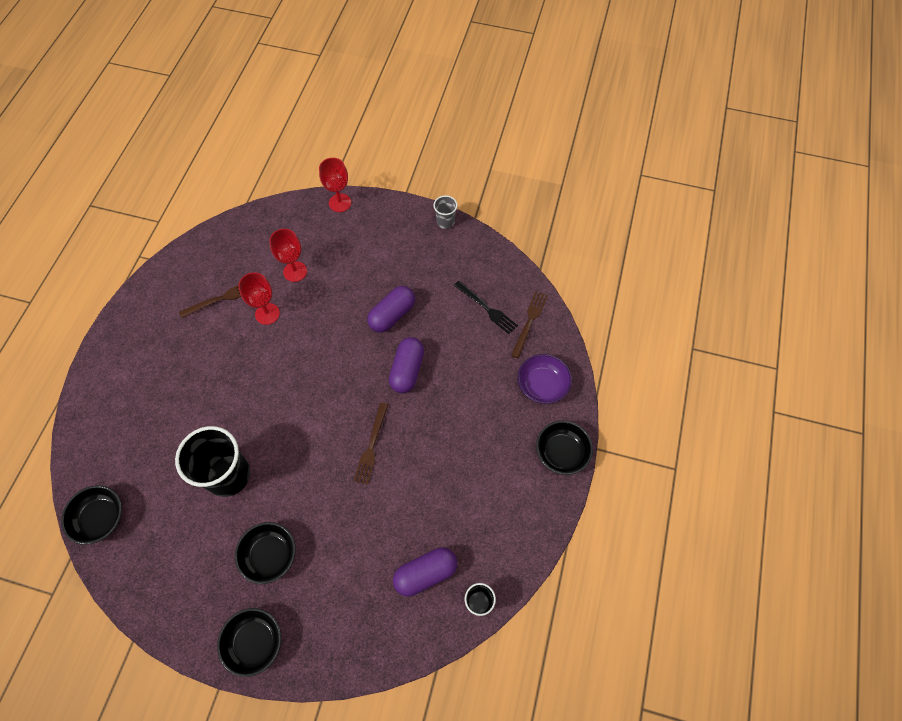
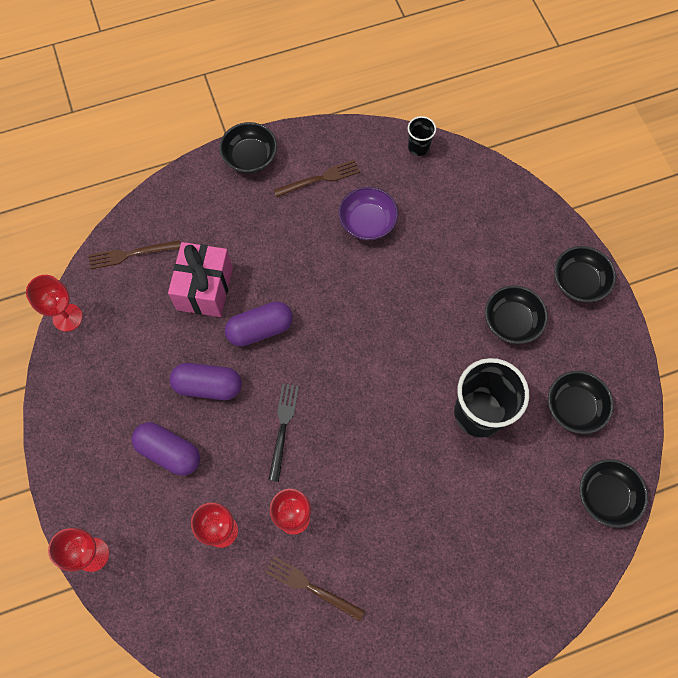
camera: 125 degrees left, 5 degrees up
brown fork [354,403,388,485] -> brown fork moved to [274,160,360,197]
purple capsule [393,547,457,597] -> purple capsule moved to [132,422,200,476]
grey cup [434,195,457,229] -> none
black fork [454,281,518,334] -> black fork moved to [269,384,299,482]
purple bowl [518,354,572,404] -> purple bowl moved to [339,187,398,240]
none -> red goblet [26,275,83,332]
none -> pink gift [168,242,233,317]
none -> black bowl [548,371,614,434]

